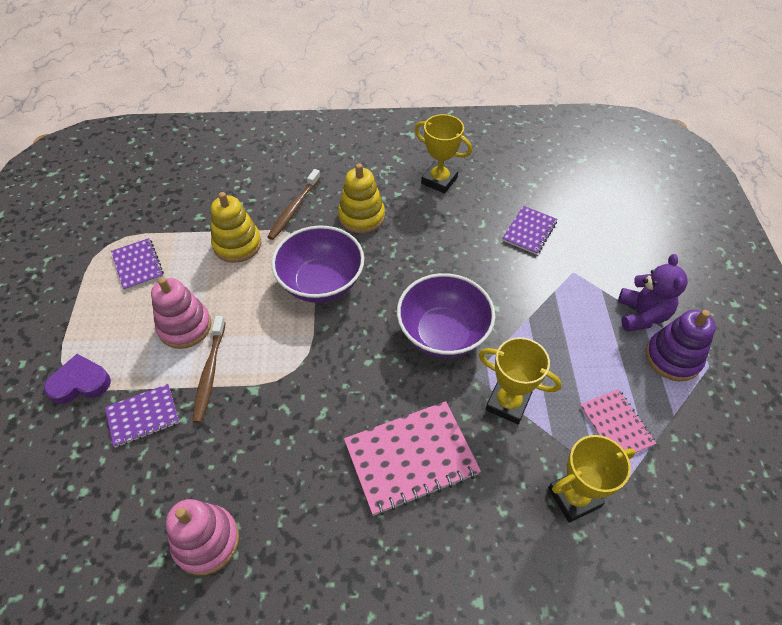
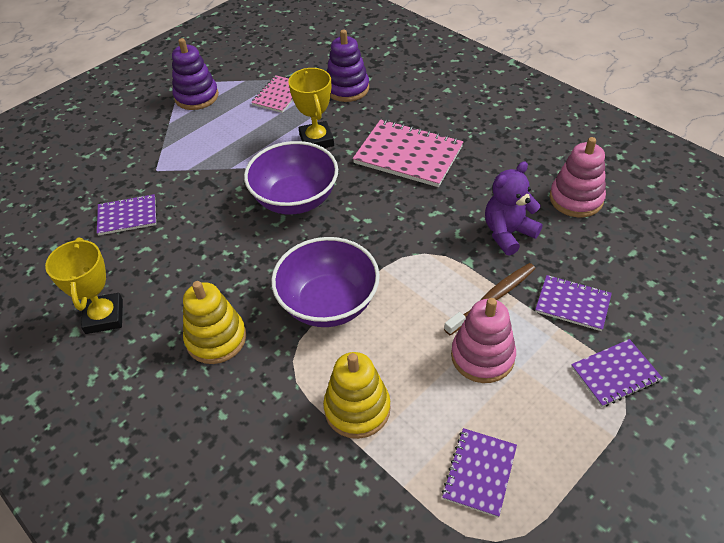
camera: 130 degrees left, 5 degrees down
purple heart [44,354,111,404] -> purple notebook [571,339,663,407]
brown toothbrush [267,169,321,240] -> none
yellow trophy [548,435,636,523] -> purple stacking toy [327,29,369,102]
purple teddy bear [618,254,688,331] -> purple teddy bear moved to [485,161,543,256]

